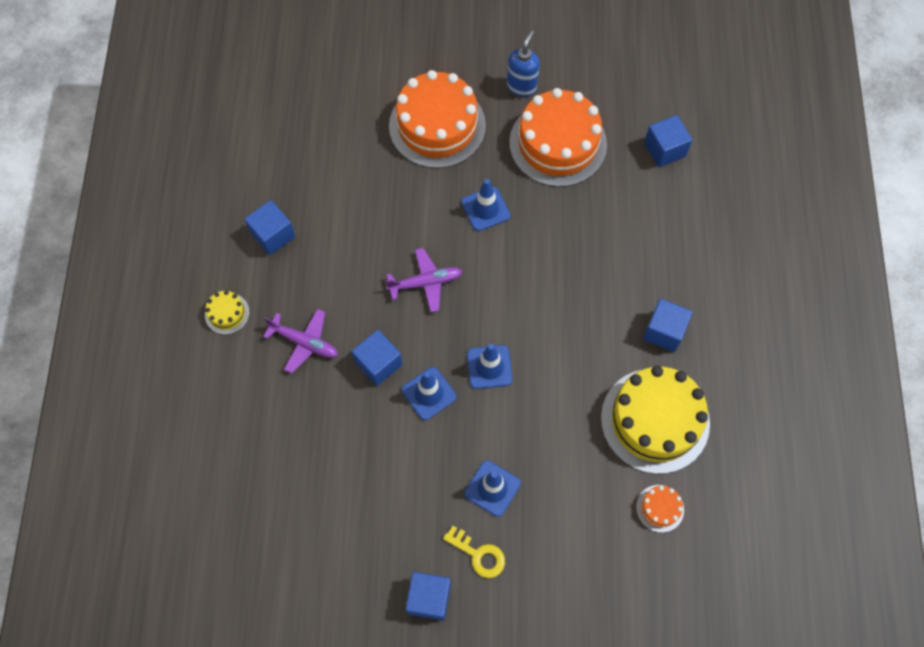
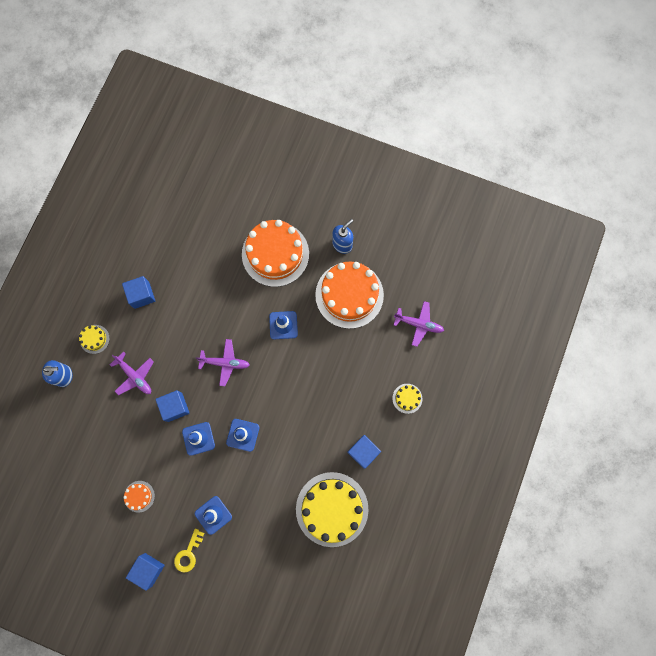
camera: 20 degrees right, 10 degrees up
yellow key [443,526,505,578] -> yellow key turned 60 degrees clockwise [174,528,204,573]
orange cake [636,485,684,533] -> orange cake moved to [123,481,155,513]
blue cube [644,115,692,167] -> purple plane [394,301,444,347]
none -> blue soap dispenser [42,360,73,387]
none -> yellow cake [392,384,422,414]

